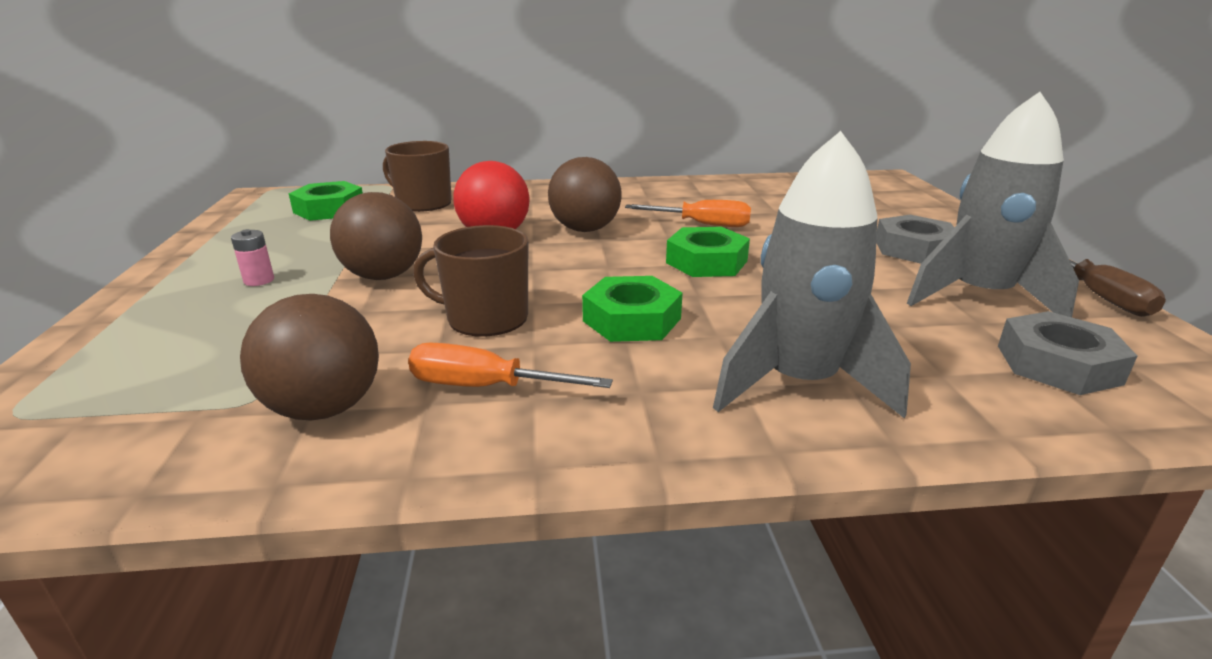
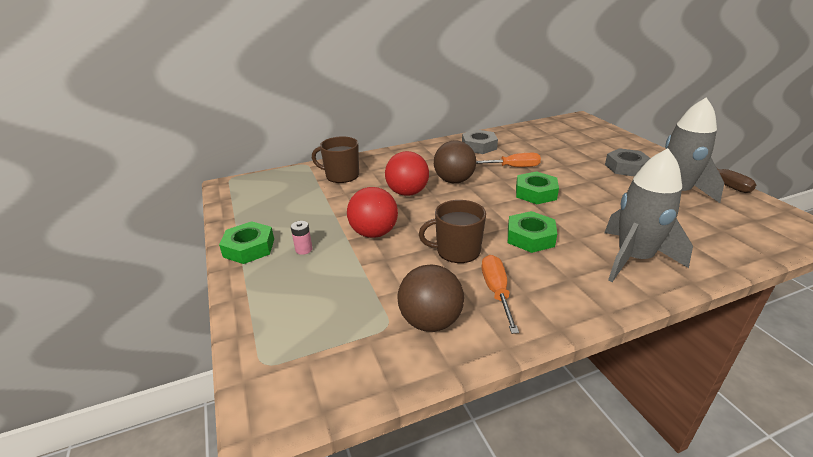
camera: 15 degrees left, 5 degrees up
green nut [289,181,363,221] -> green nut moved to [219,221,274,264]
brown ball [330,192,422,280] -> red ball [347,187,398,238]
orange screwdriver [408,342,613,388] -> orange screwdriver turned 90 degrees clockwise [482,255,519,334]
grey nut [998,311,1137,395] -> grey nut moved to [462,130,498,154]

